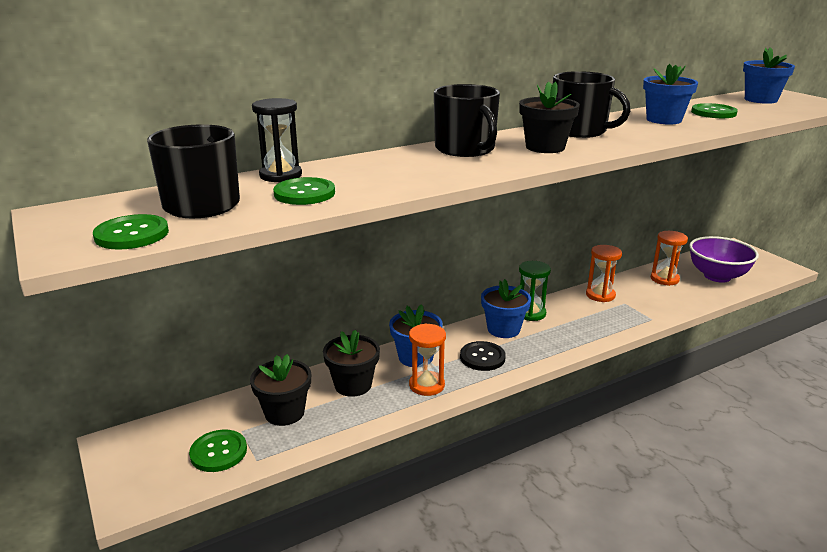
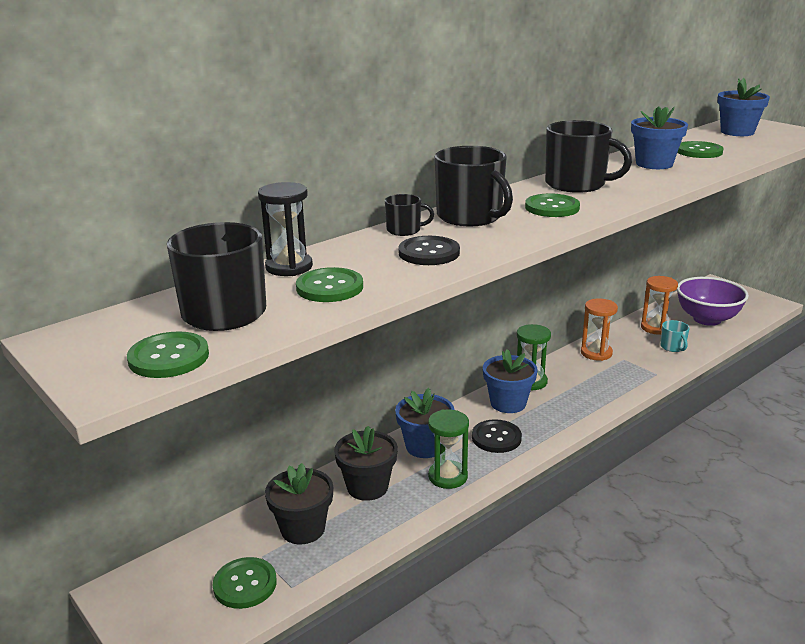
camera: 10 degrees left, 0 degrees up
orange hourglass [409,323,446,396] -> green hourglass [428,409,469,489]
black flower pot [519,82,580,153] -> green button [525,193,580,217]
none -> black mug [385,194,434,236]
none -> black button [398,236,460,265]
none -> turquoise mug [660,320,690,352]

